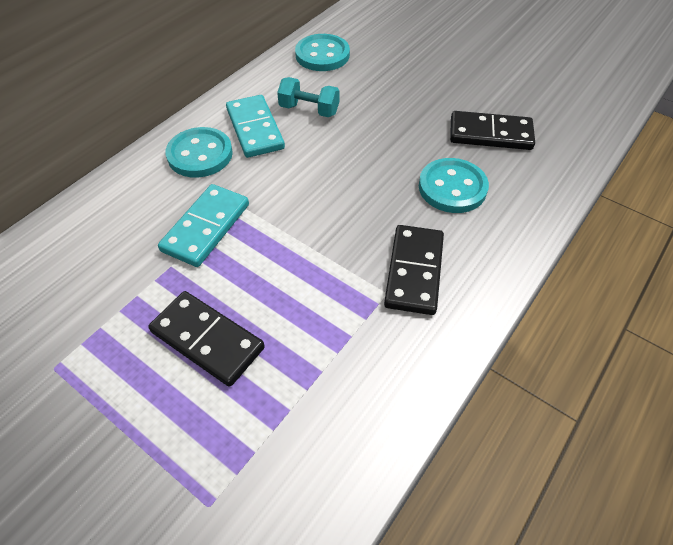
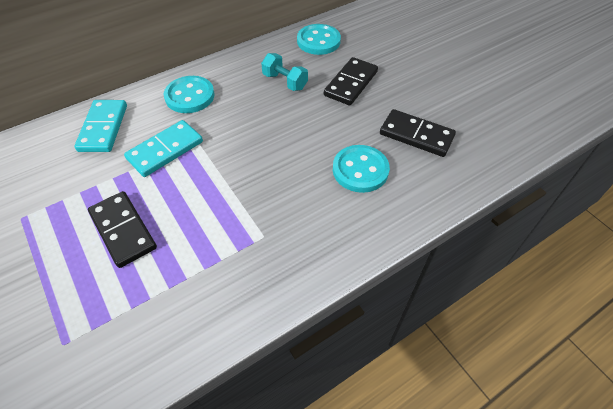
camera: 20 degrees right, 0 degrees up
turquoise domino [226,95,285,158] -> turquoise domino moved to [74,100,127,152]
black domino [384,225,444,315] -> black domino moved to [324,57,378,105]

